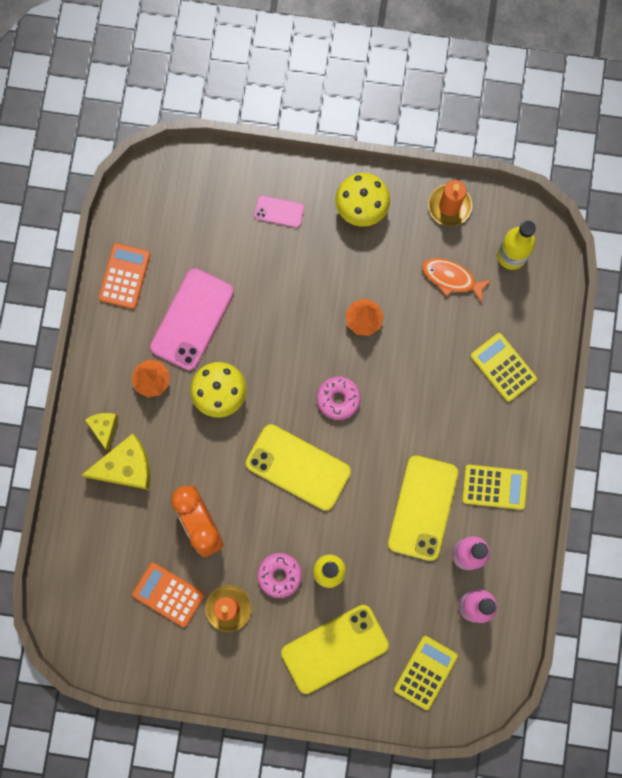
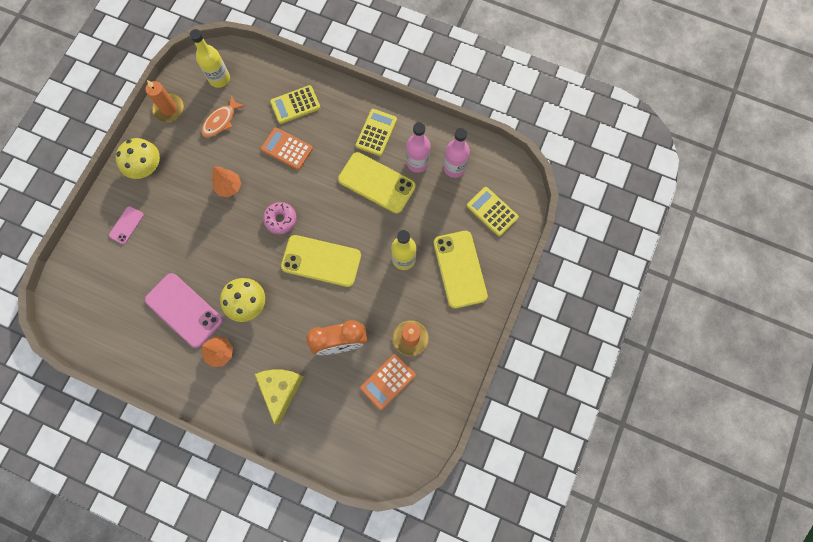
camera: 75 degrees left, 5 degrees down
yellow cheese [85,413,118,451] -> none
orange calculator [99,243,150,309] -> orange calculator moved to [261,127,313,170]
yellow phone [246,424,351,511] -> yellow phone turned 60 degrees clockwise [281,235,361,287]
pink donut [257,553,302,598] -> none

